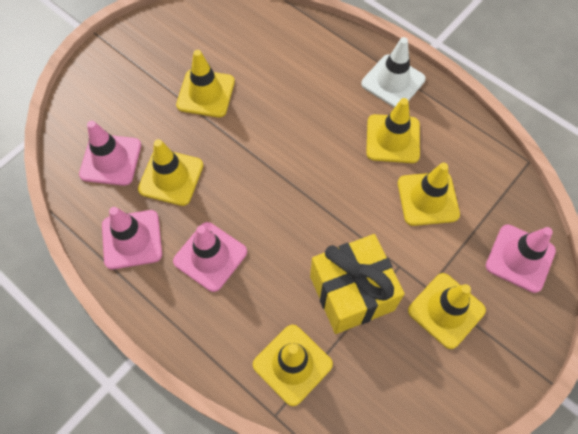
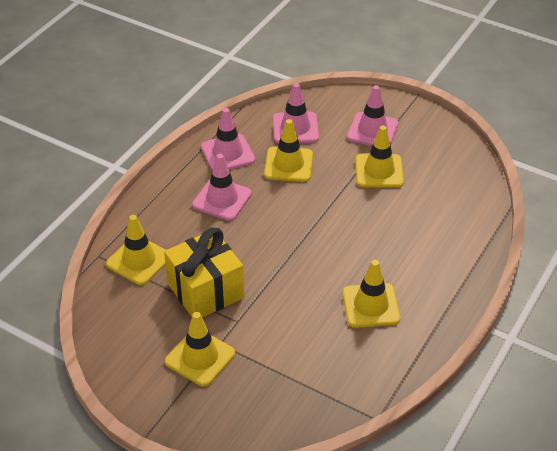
camera: 80 degrees right, 20 degrees down
white traffic cone [361,37,426,108] -> none
yellow traffic cone [398,163,460,226] -> none
pink traffic cone [486,224,556,293] -> pink traffic cone moved to [347,85,398,146]

